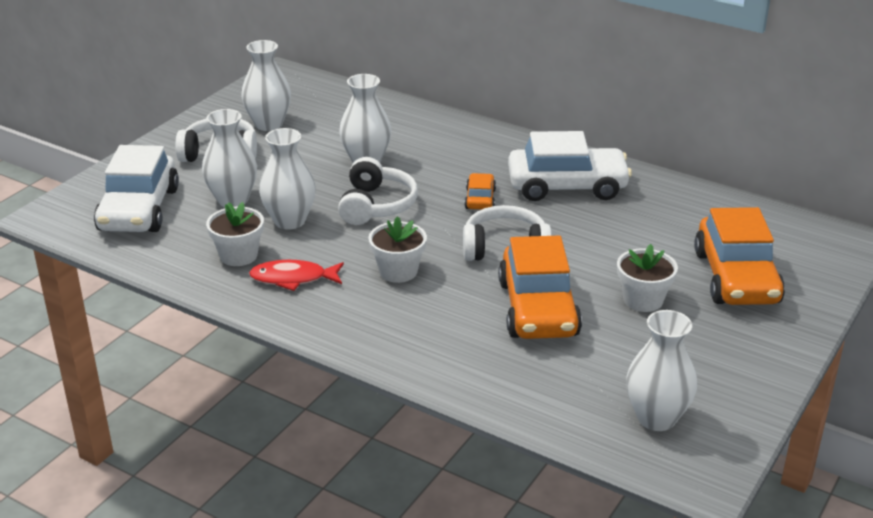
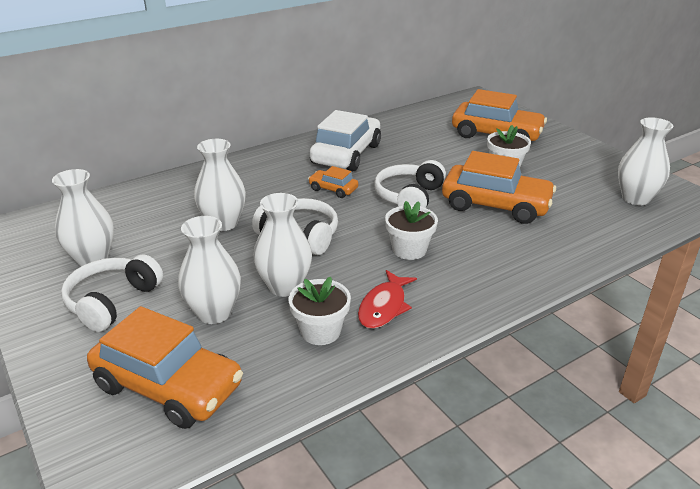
camera: 65 degrees left, 0 degrees up
white car [94,145,179,232] -> orange car [87,306,243,429]

